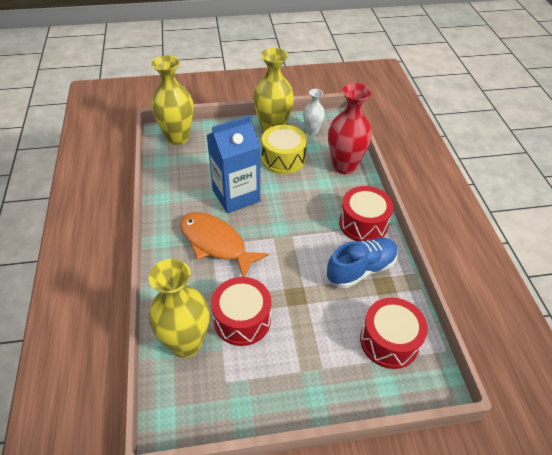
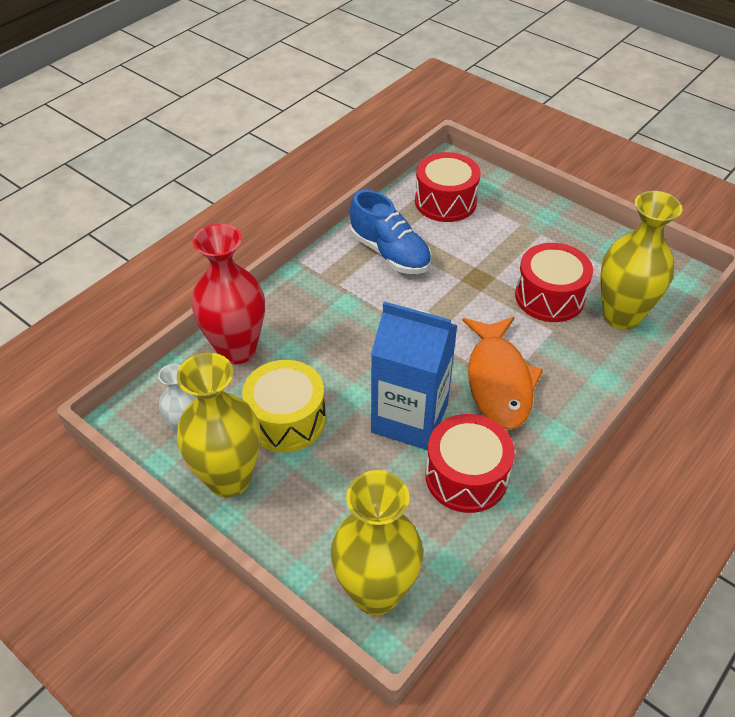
camera: 130 degrees left, 0 degrees up
blue shoe [327,238,398,288] -> blue shoe turned 150 degrees counterclockwise [350,190,432,274]
red drum [339,186,394,241] -> red drum moved to [425,414,515,513]

